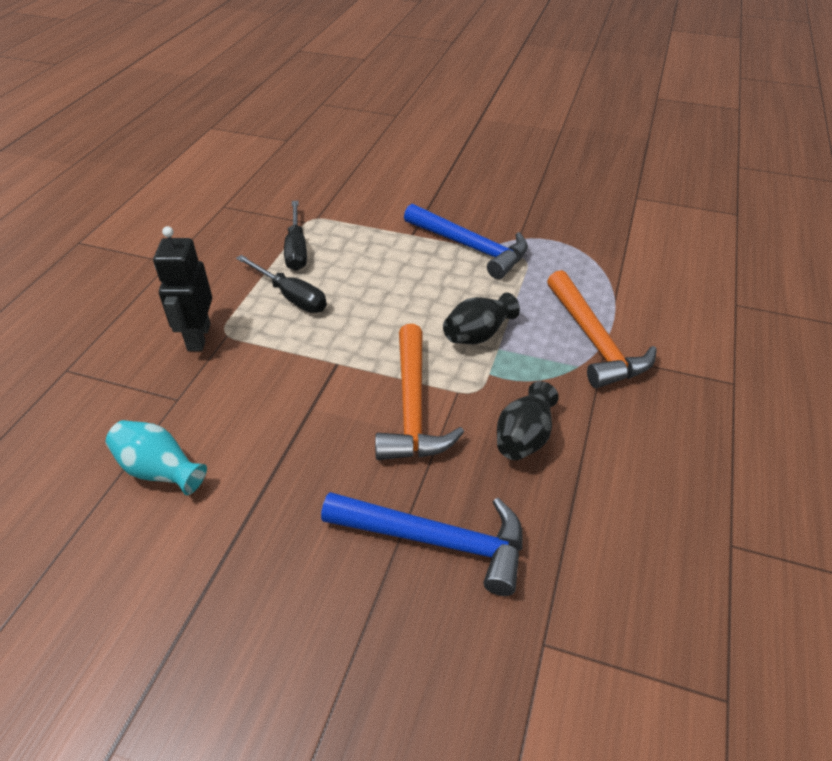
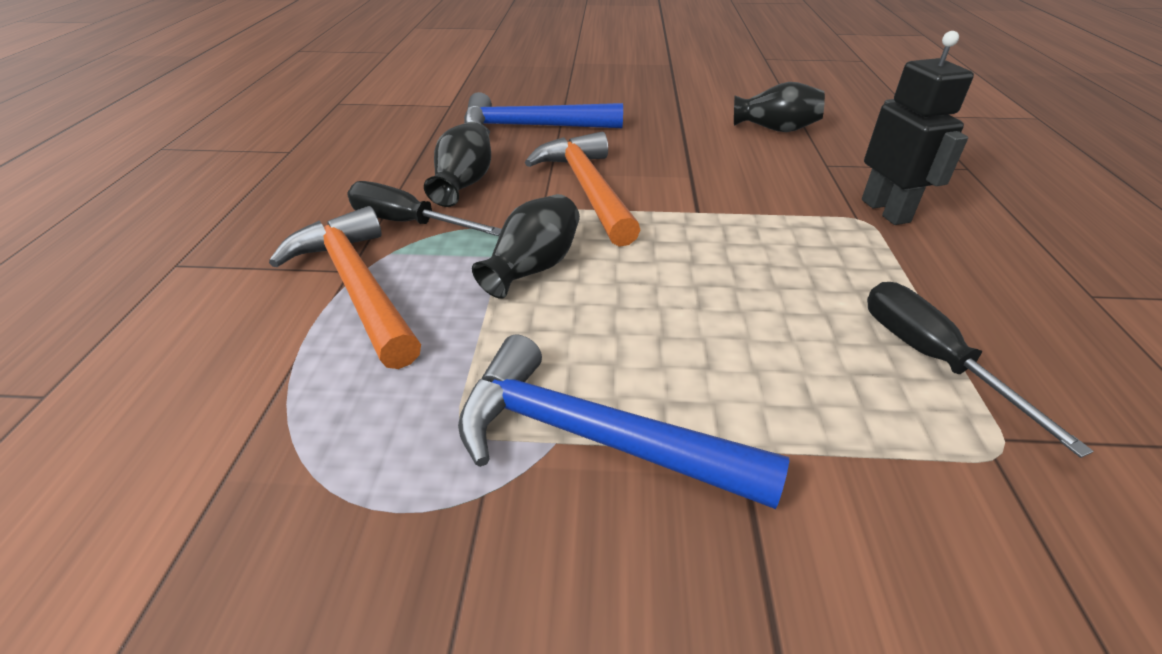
camera: 165 degrees right, 5 degrees down
turquoise vase [106,420,207,495] -> black vase [734,82,825,132]
black screwdriver [236,255,327,313] -> black screwdriver moved to [347,181,502,236]

